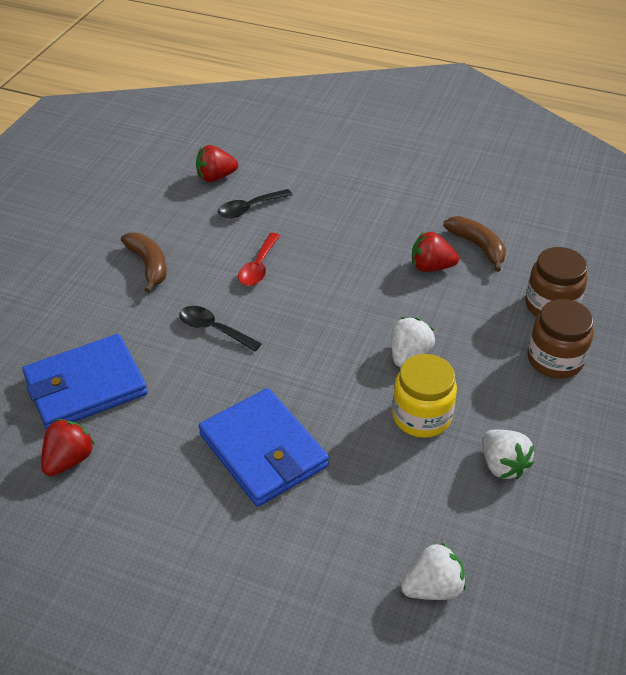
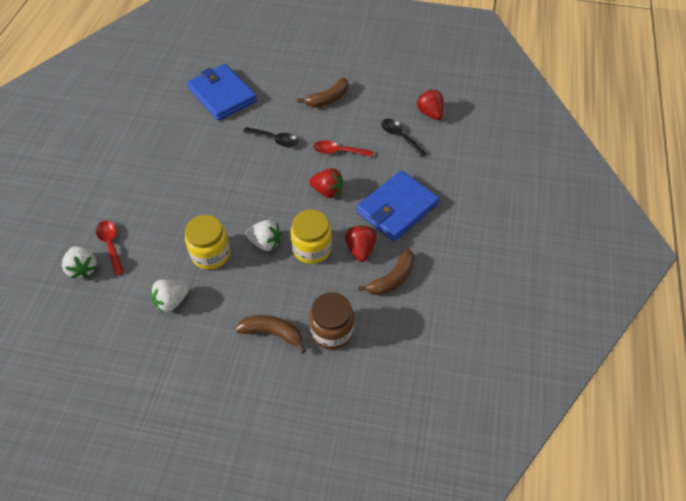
camera: 80 degrees right, 10 degrees up
red strawberry [41,419,95,476] -> red strawberry moved to [309,168,343,198]
black spoon [179,306,262,351] -> black spoon turned 90 degrees clockwise [243,127,299,147]
blue wallet [199,388,329,507] -> blue wallet moved to [356,170,439,241]
brown jar [527,299,593,378] -> brown banana [235,315,306,354]
none -> red spoon [96,220,124,275]
none -> yellow jar [290,210,332,264]

